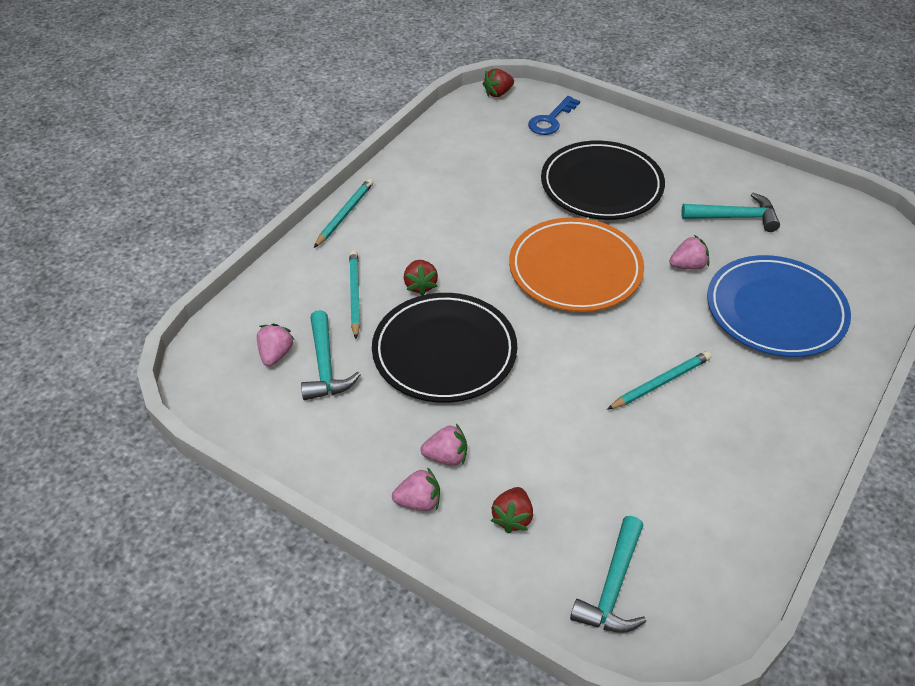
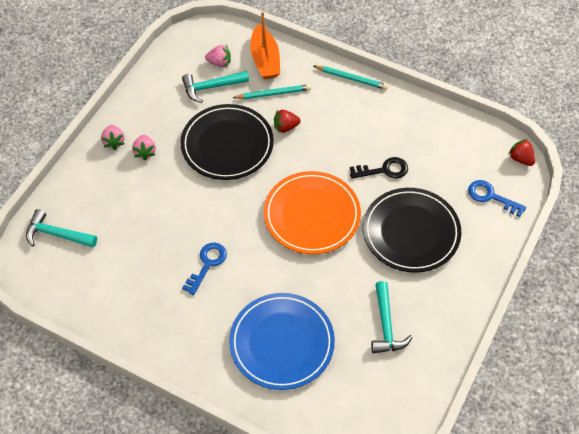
camera: 85 degrees right, 10 degrees up
red strawberry [491,487,533,533] -> none
turquoise pencil [607,351,711,410] -> blue key [182,243,227,295]
pink strawberry [669,235,709,270] -> none
none -> orange boat [250,11,280,79]
none -> black key [350,157,408,179]

